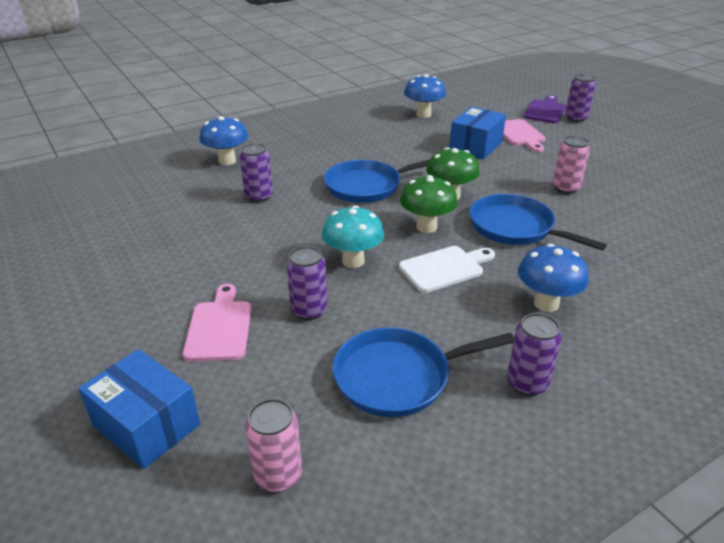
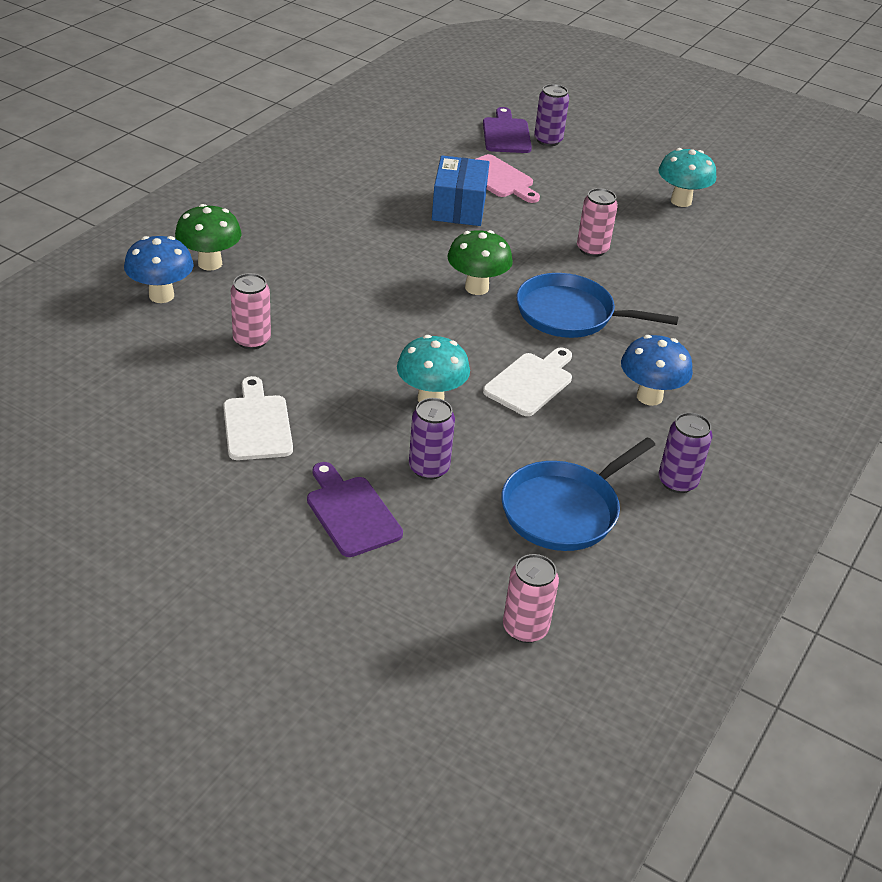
camera: 30 degrees left, 5 degrees up
blue box [78,349,200,469] -> none
pink cutting board [183,284,252,361] -> purple cutting board [307,462,403,557]
purple can [240,143,273,202] -> pink can [231,273,271,350]
blue pan [324,160,429,203] -> none
green mushroom [400,175,458,233] -> green mushroom moved to [175,204,242,271]
blue mushroom [404,74,446,118] -> none
none -> white cutting board [223,376,293,460]
none -> turquoise mushroom [658,148,716,207]

